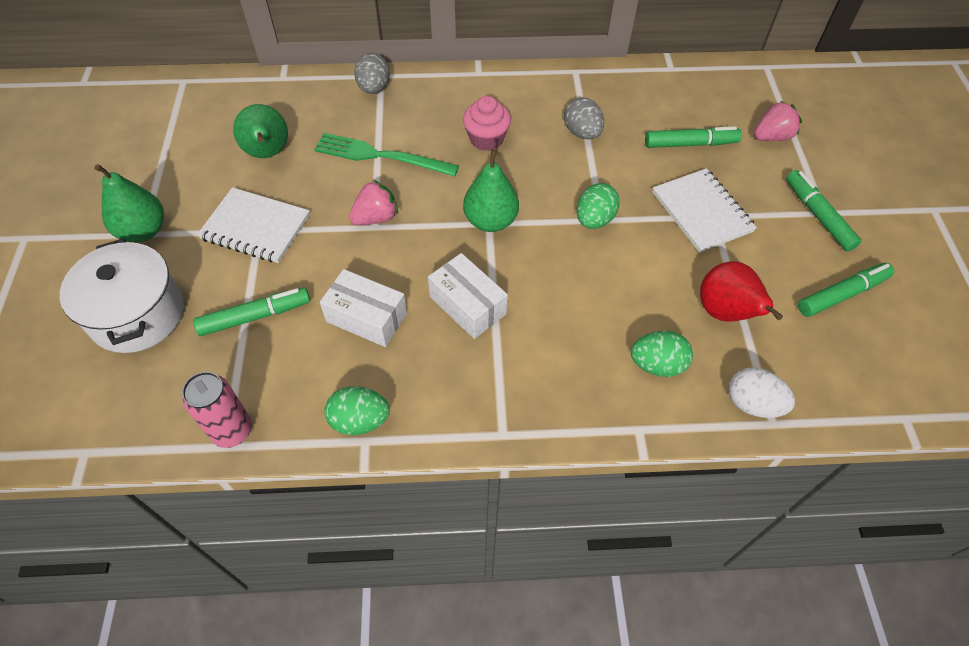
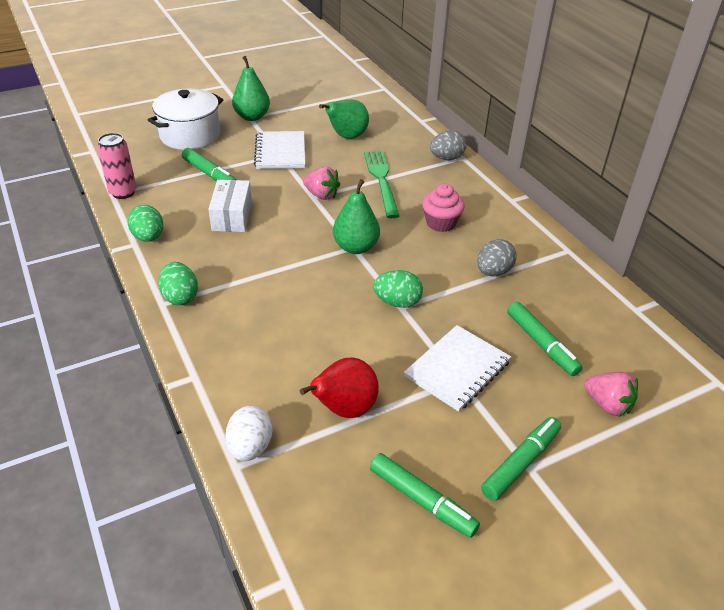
camera: 65 degrees right, 15 degrees down
white box [428,253,508,339] -> none
green egg [631,331,693,377] -> green egg moved to [158,262,198,305]

